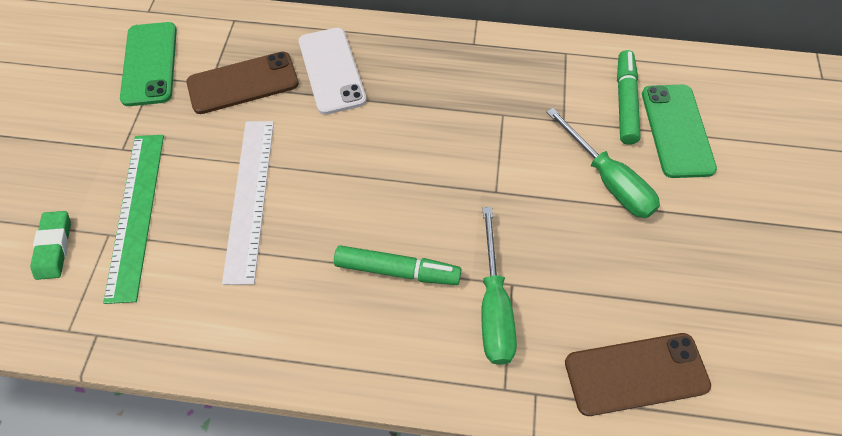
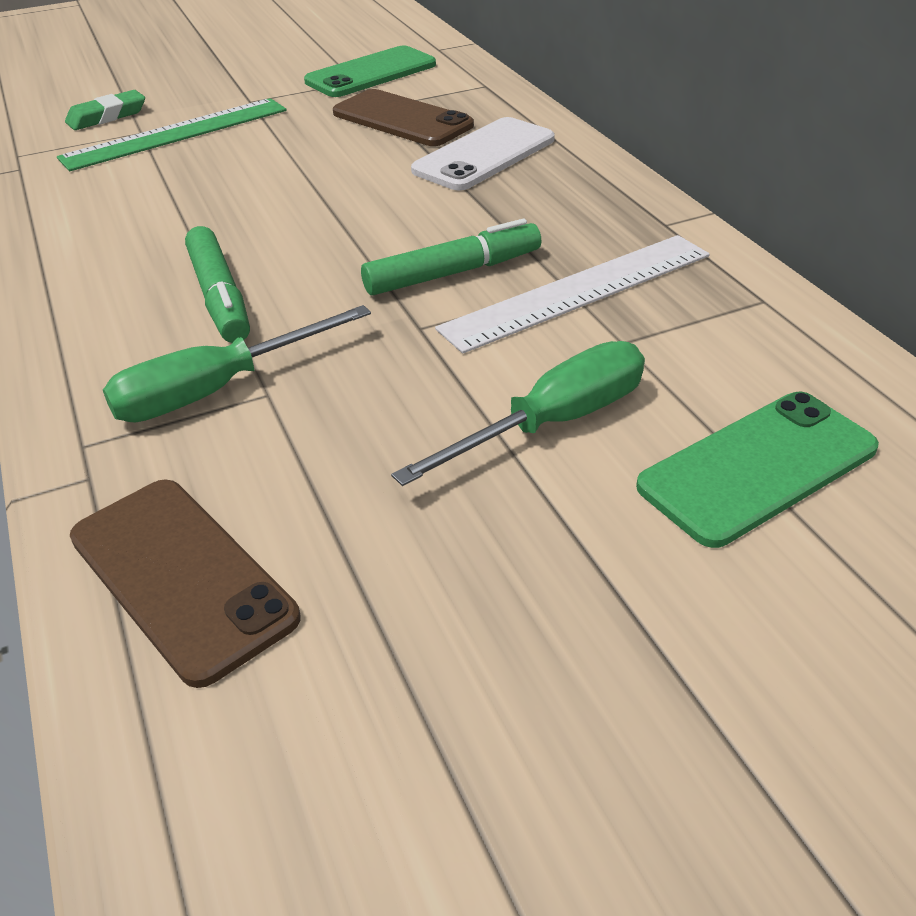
camera: 60 degrees right, 20 degrees down
white ruler [222,121,274,285] -> white ruler moved to [435,235,710,353]
green screwdriver [546,108,660,218] -> green screwdriver turned 150 degrees counterclockwise [391,341,645,486]
green marker [617,50,641,145] -> green marker moved to [361,219,541,296]

